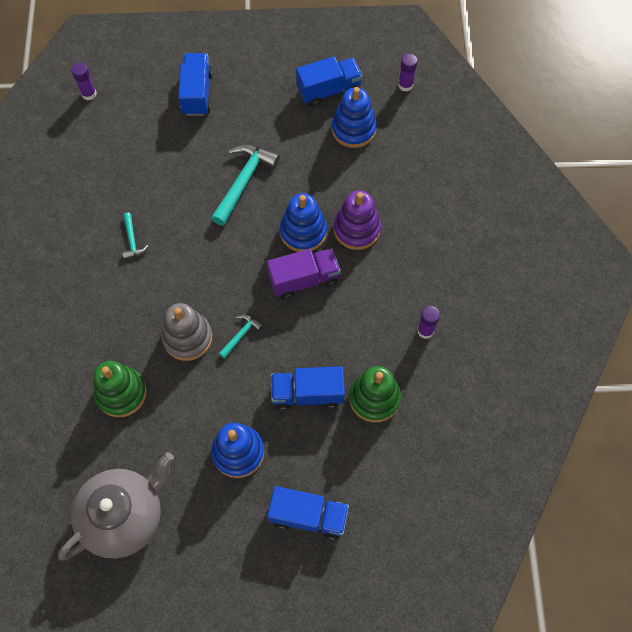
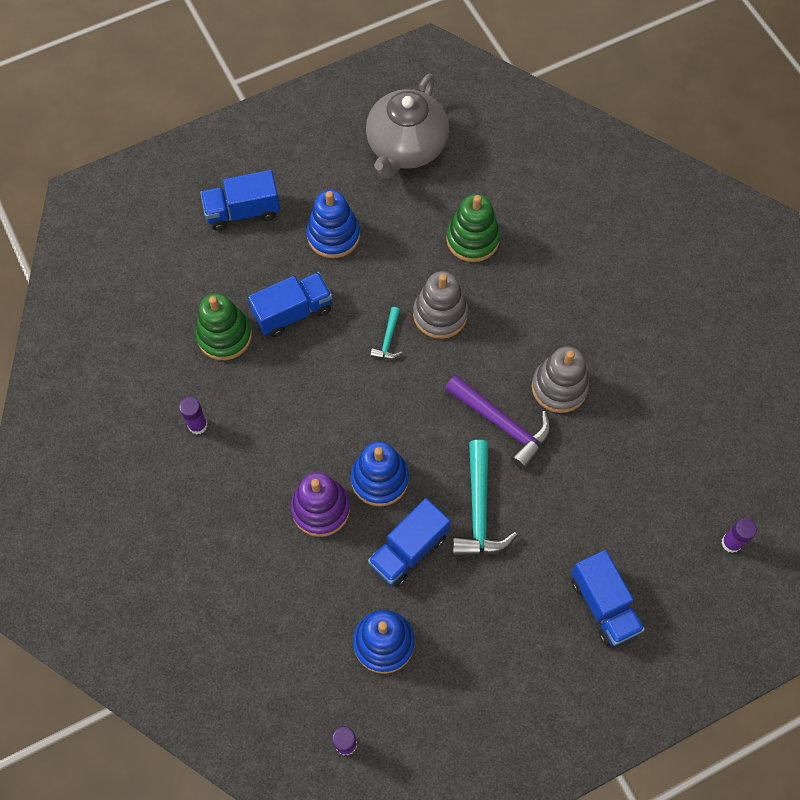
camera: 155 degrees right, 0 degrees up
turquoise hammer [122,213,149,259] -> grey stacking toy [532,347,589,413]
purple truck [267,248,341,299] -> none
blue truck [296,57,363,107] -> blue truck moved to [368,498,450,588]
none -> purple hammer [445,375,551,470]

